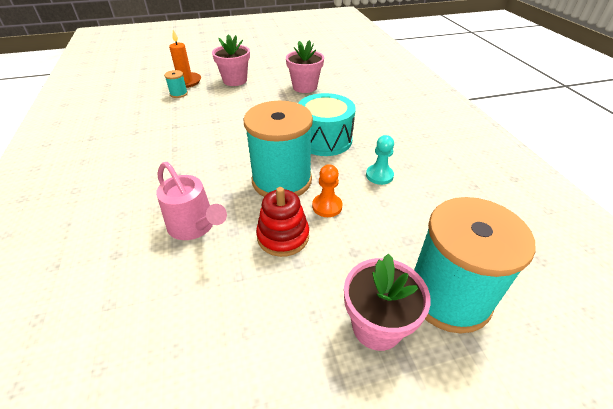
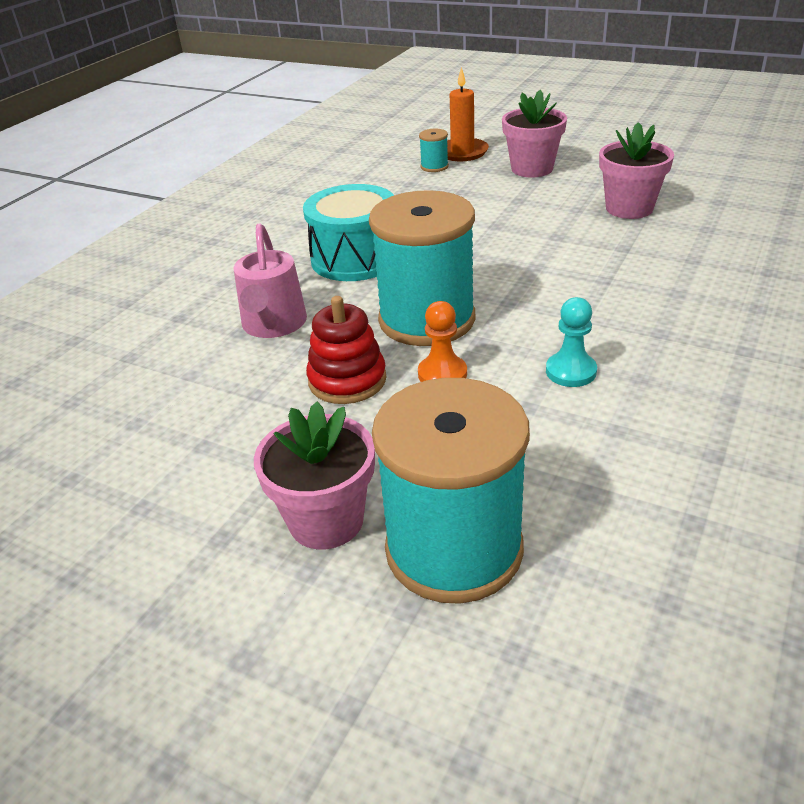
camera: 45 degrees right, 5 degrees down
turquoise drum [298,93,356,156] -> turquoise drum moved to [303,184,394,281]

